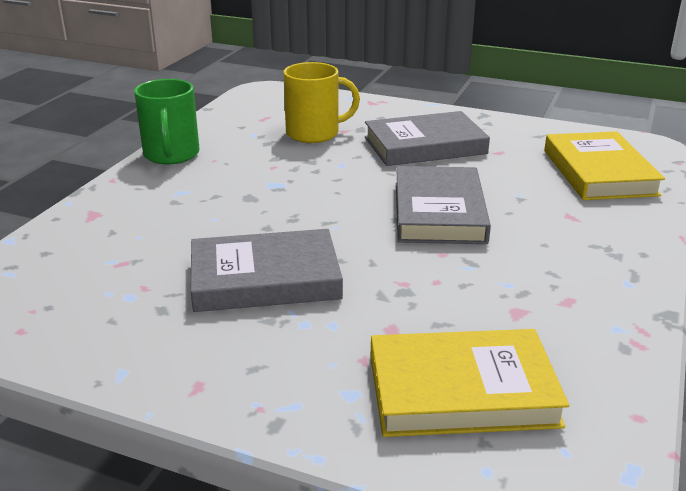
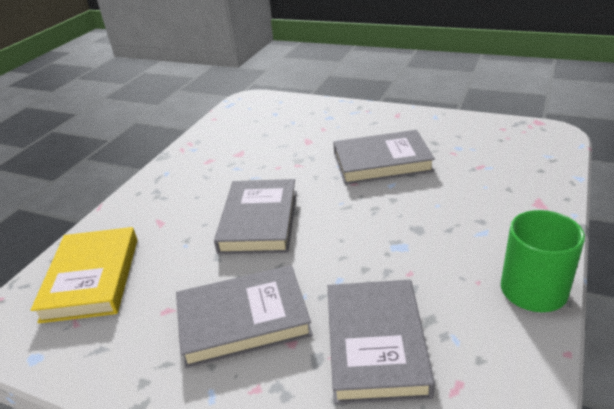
camera: 175 degrees left, 5 degrees up
yellow mug [283,62,360,143] -> grey book [328,280,435,404]
yellow book [370,329,569,437] -> none

